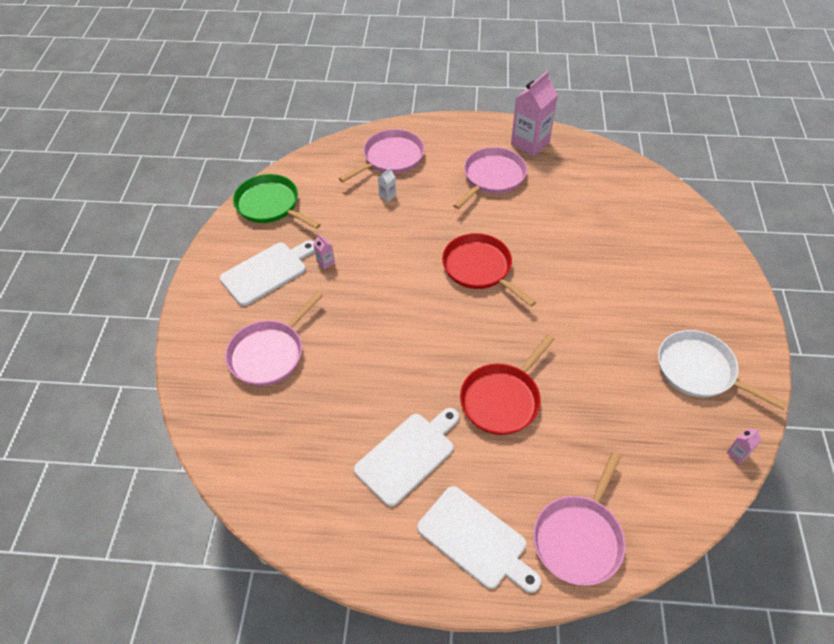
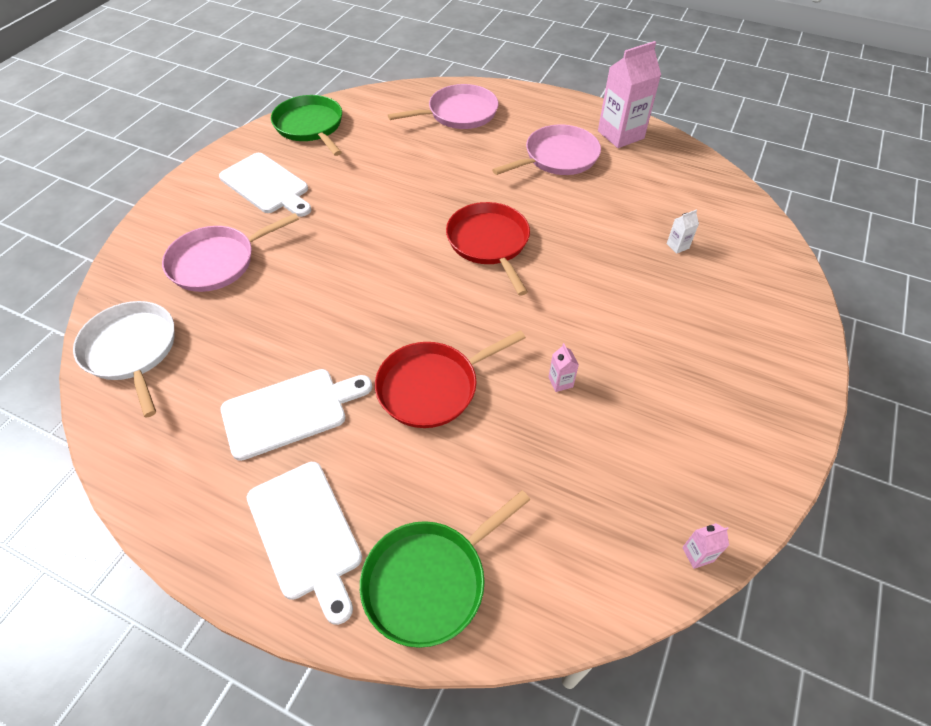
camera: 20 degrees right, 0 degrees up
white cutting board [220,241,315,306] -> white cutting board turned 60 degrees clockwise [219,153,311,217]
pink carton [313,234,335,269] -> pink carton moved to [549,343,579,392]
white carton [378,168,396,202] -> white carton moved to [667,209,699,254]
pink pan [533,452,626,586] -> green pan [360,490,530,648]
white pan [658,330,788,410] -> white pan moved to [73,301,174,417]

